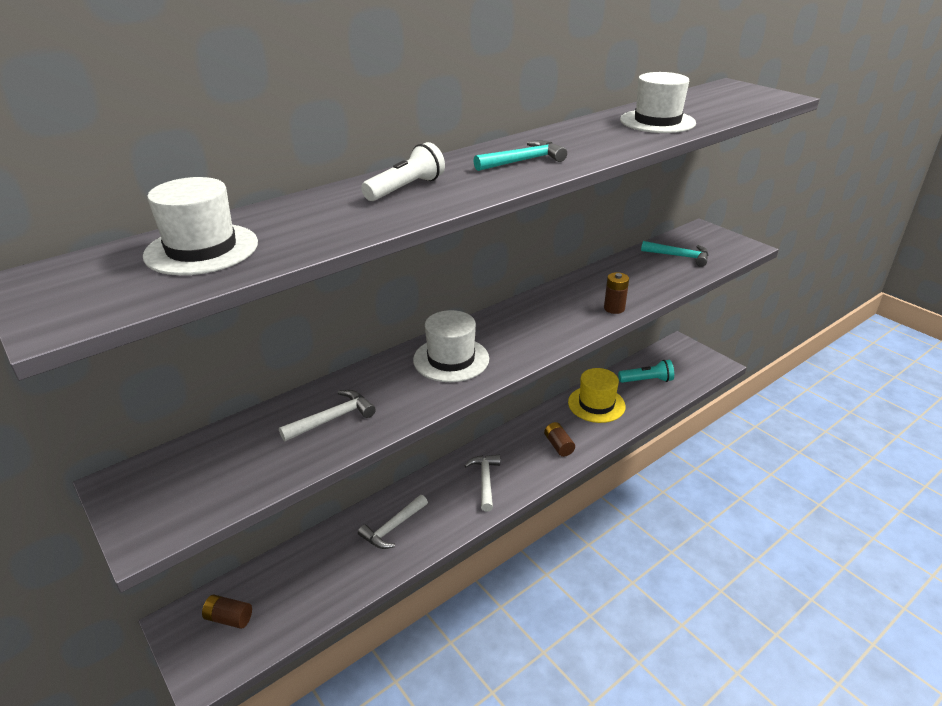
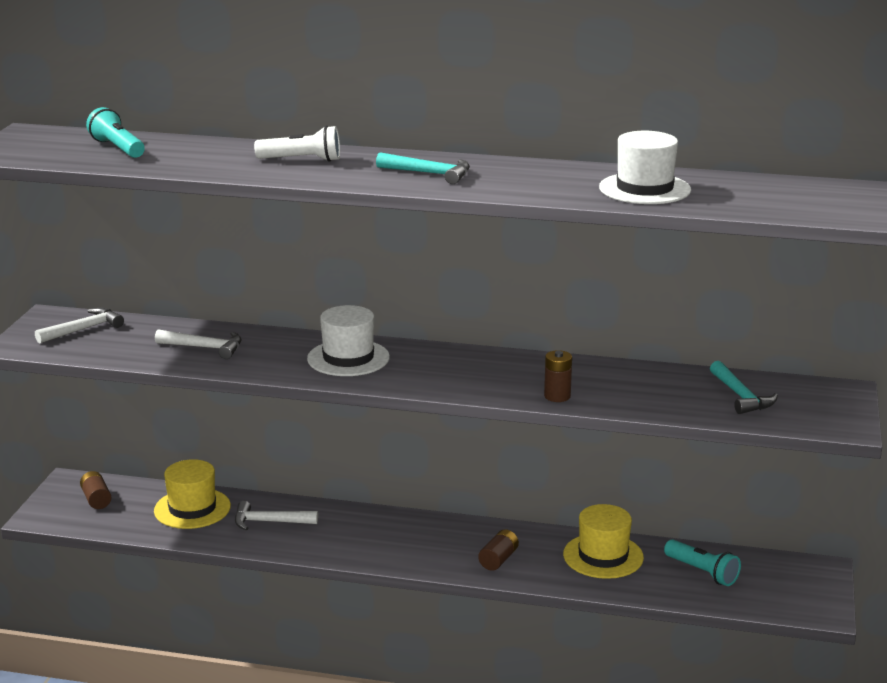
camera: 50 degrees right, 10 degrees down
white hat [143,177,258,275] -> turquoise flashlight [86,107,145,158]
white hammer [464,455,500,512] -> white hammer moved to [35,308,124,344]
none -> yellow hat [154,459,231,529]

